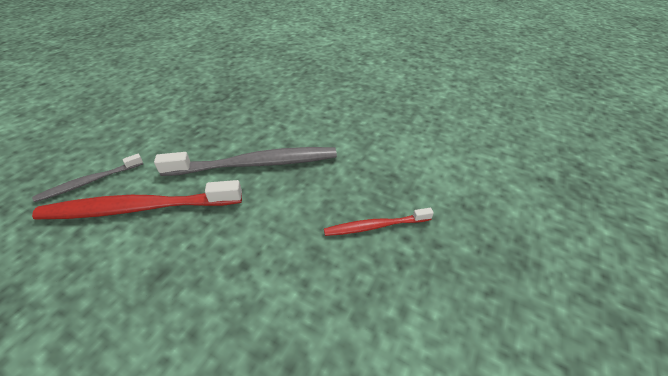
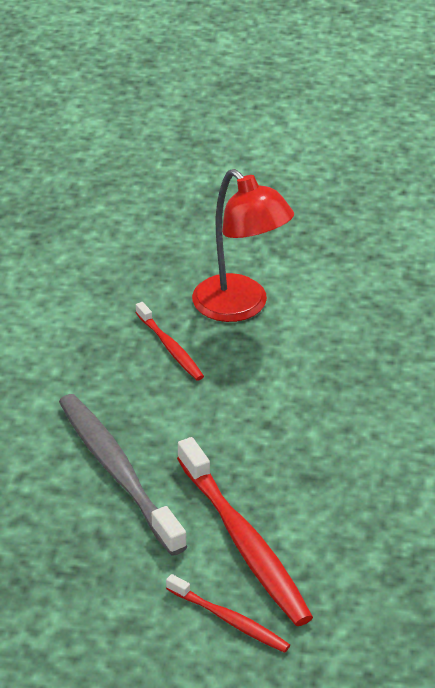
camera: 110 degrees left, 5 degrees down
grey toothbrush [32,154,143,202] -> red toothbrush [166,574,290,653]
none -> red lamp [192,169,294,322]

